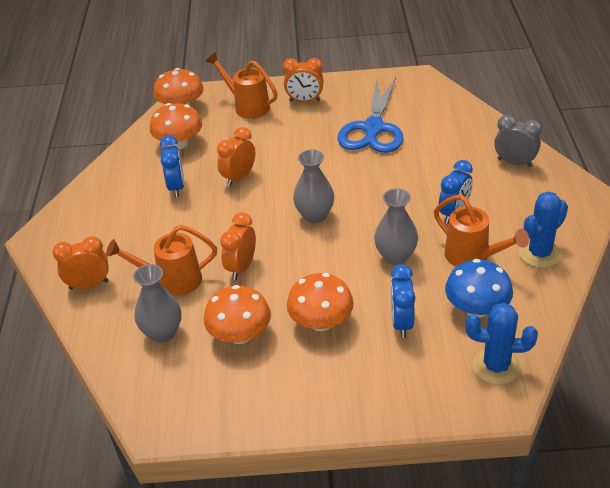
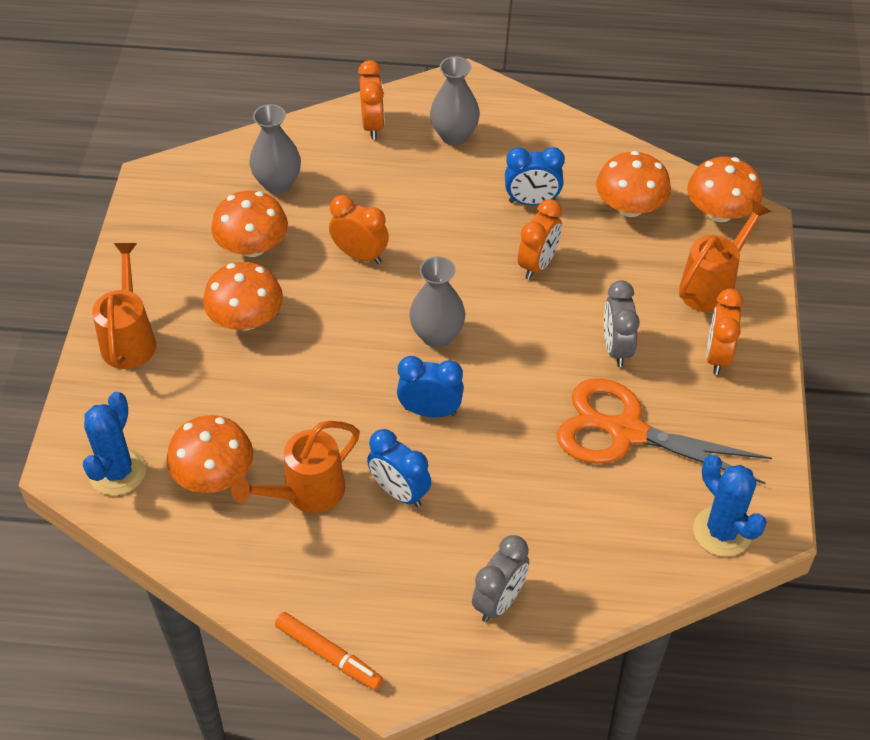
camera: 95 degrees right, 10 degrees up
orange watering can [106,225,217,295] -> orange watering can moved to [92,243,156,369]
orange clock [217,127,255,187] -> orange clock turned 75 degrees clockwise [518,199,562,280]
blue scissors [337,77,403,153] -> orange scissors [557,378,772,484]
grey vase [374,188,418,265] -> grey vase moved to [430,56,480,145]
blue clock [391,264,415,338] -> blue clock moved to [397,356,464,417]
blue mushroom [445,259,513,318] -> orange mushroom [166,415,253,493]
blue cactus [519,192,568,268] -> blue cactus moved to [693,455,767,557]
none -> orange marker [275,612,383,690]
none -> grey clock [604,280,640,367]

